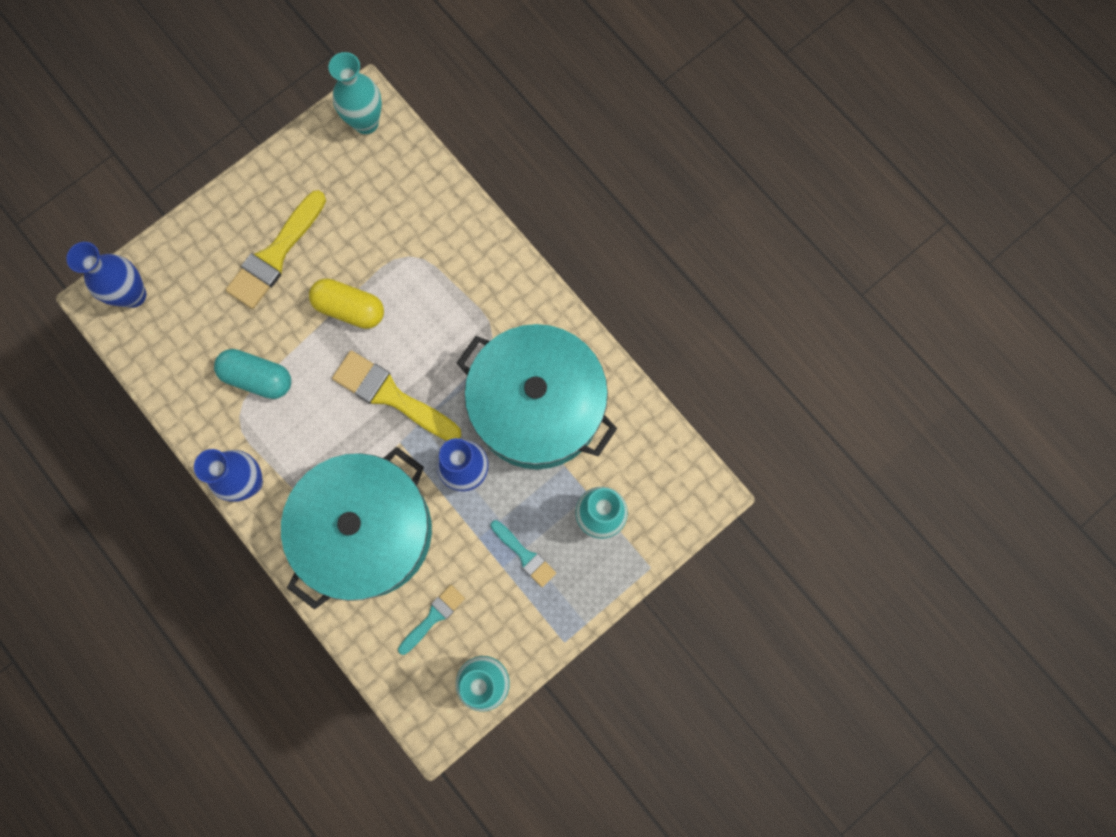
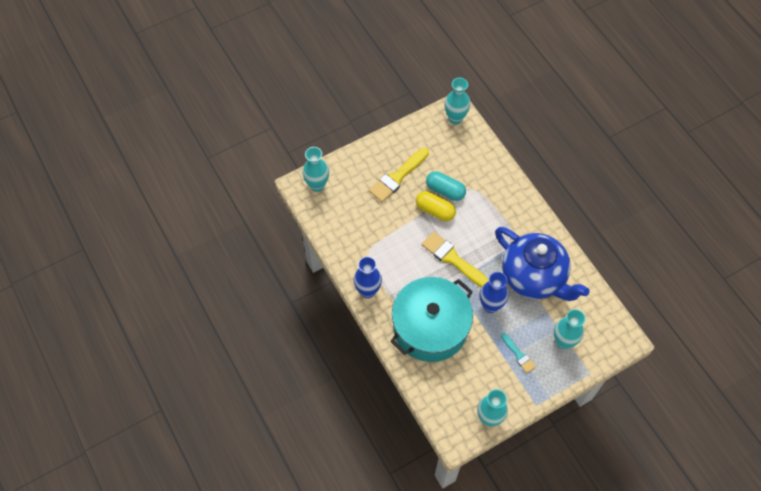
camera: 10 degrees right, 15 degrees down
blue vase [66,242,146,308] -> turquoise vase [302,147,329,192]
turquoise capsule [214,349,291,399] -> turquoise capsule moved to [426,171,466,201]
turquoise brush [398,585,465,655] -> none
turquoise pot [457,324,617,469] -> blue teapot [495,227,590,301]

